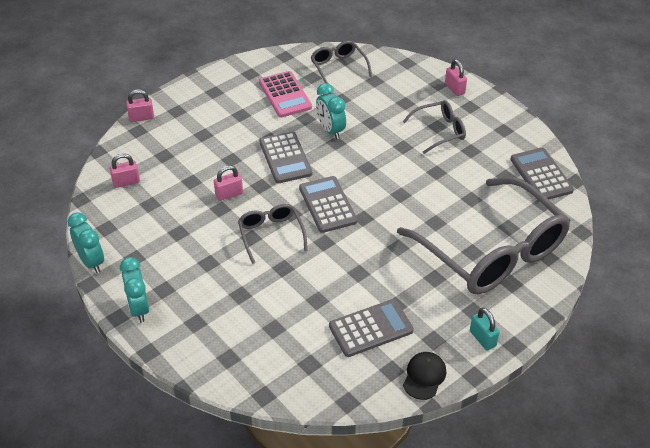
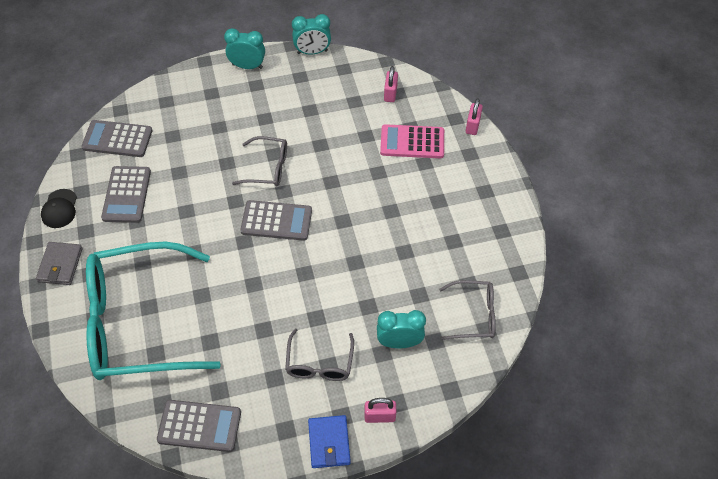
camera: 115 degrees right, 10 degrees up
pink padlock [214,165,243,201] -> none
pink calculator [259,71,312,117] -> pink calculator moved to [380,124,444,158]
grey calculator [259,131,312,183] -> grey calculator moved to [81,120,152,157]
turquoise clock [316,83,346,139] -> turquoise clock moved to [377,310,426,348]
grey glasses [397,177,571,294] -> turquoise glasses [86,242,221,380]
black cap [403,352,446,400] -> black cap turned 45 degrees clockwise [41,189,77,228]
turquoise padlock [470,308,500,350] -> grey wallet [36,242,83,285]
none -> blue wallet [308,415,351,468]

